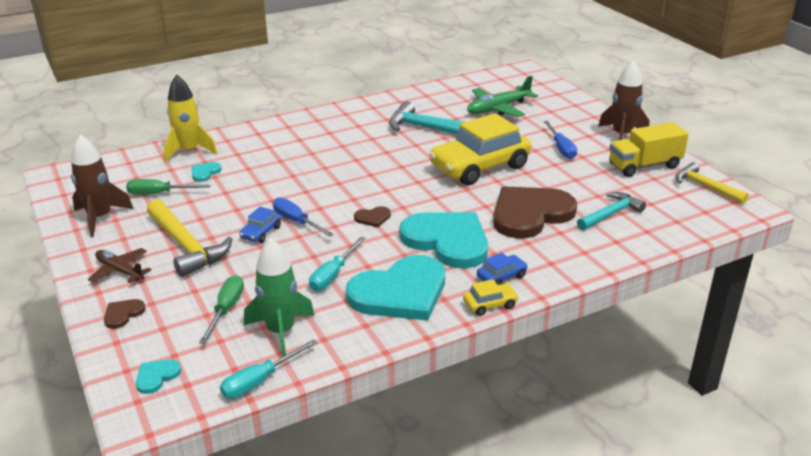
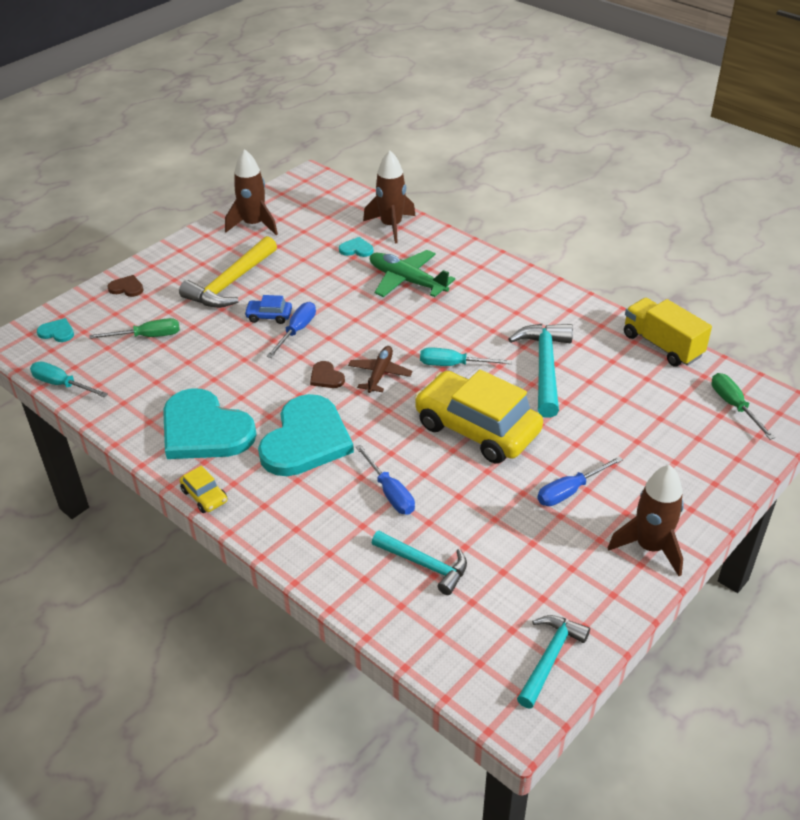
camera: 70 degrees right, 10 degrees up
brown plane [88,248,152,283] -> brown plane moved to [348,346,412,393]
green screwdriver [126,179,210,195] -> green screwdriver moved to [711,373,775,440]
yellow rocket [163,75,217,162] -> brown rocket [363,150,416,243]
green rocket [244,238,315,357] -> none
turquoise screwdriver [309,237,365,291] -> turquoise screwdriver moved to [420,347,512,366]
green plane [467,76,538,117] -> green plane moved to [370,250,455,297]
blue car [477,252,528,285] -> none
brown heart [493,186,577,238] -> blue screwdriver [356,445,415,515]
yellow truck [609,122,689,177] -> yellow truck moved to [624,298,712,366]
yellow hammer [675,162,749,204] -> turquoise hammer [517,615,590,708]

